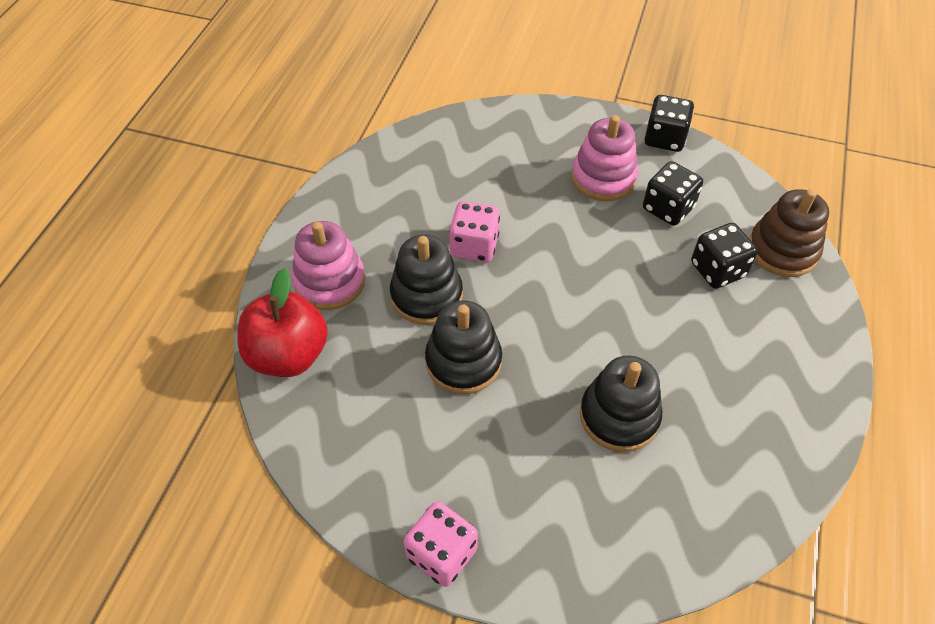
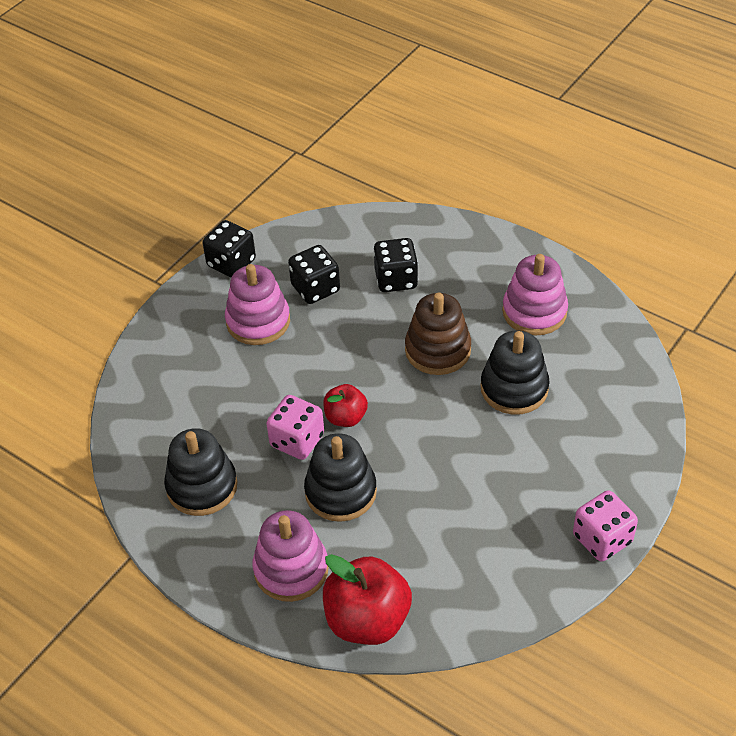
camera: 70 degrees left, 5 degrees down
black stacking toy [425,300,502,394] -> black stacking toy moved to [164,428,237,516]
brown stacking toy [749,189,829,277] -> brown stacking toy moved to [405,293,471,375]
none -> red apple [323,384,368,427]
none -> pink stacking toy [502,254,568,336]

